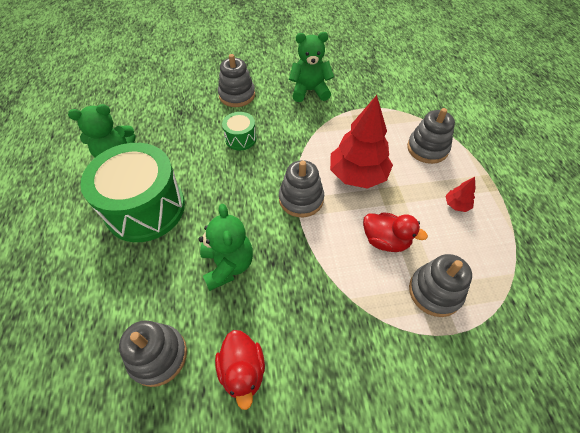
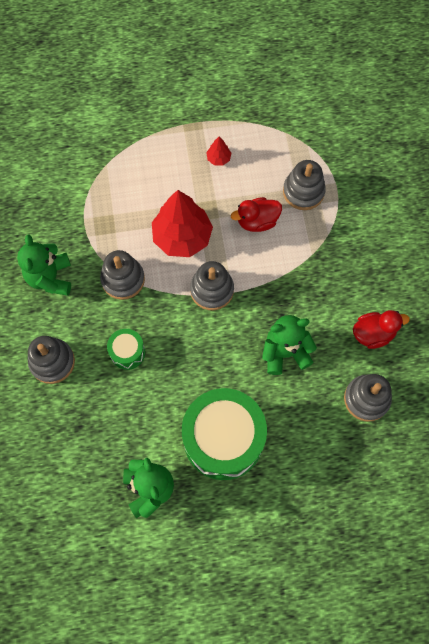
camera: 90 degrees left, 15 degrees up
red duck [363,212,428,252] -> red duck turned 135 degrees counterclockwise [231,197,282,232]
grey stacking toy [407,108,455,164] -> grey stacking toy moved to [100,250,145,300]

